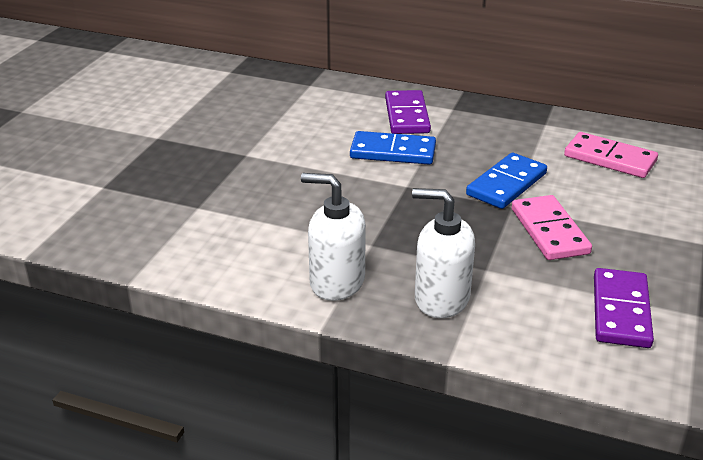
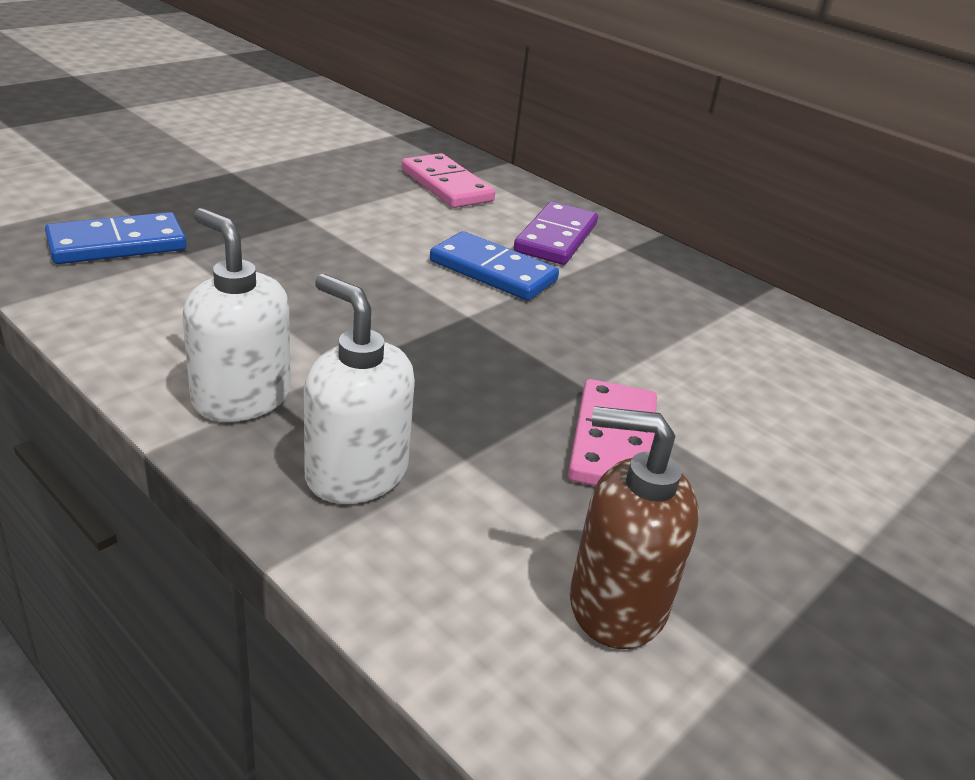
camera: 20 degrees right, 0 degrees up
blue domino [466,153,547,209] -> blue domino moved to [45,212,187,264]
pink domino [564,132,658,178] -> pink domino moved to [402,153,495,208]
purple domino [594,268,654,348] -> brown soap dispenser [570,406,699,649]

